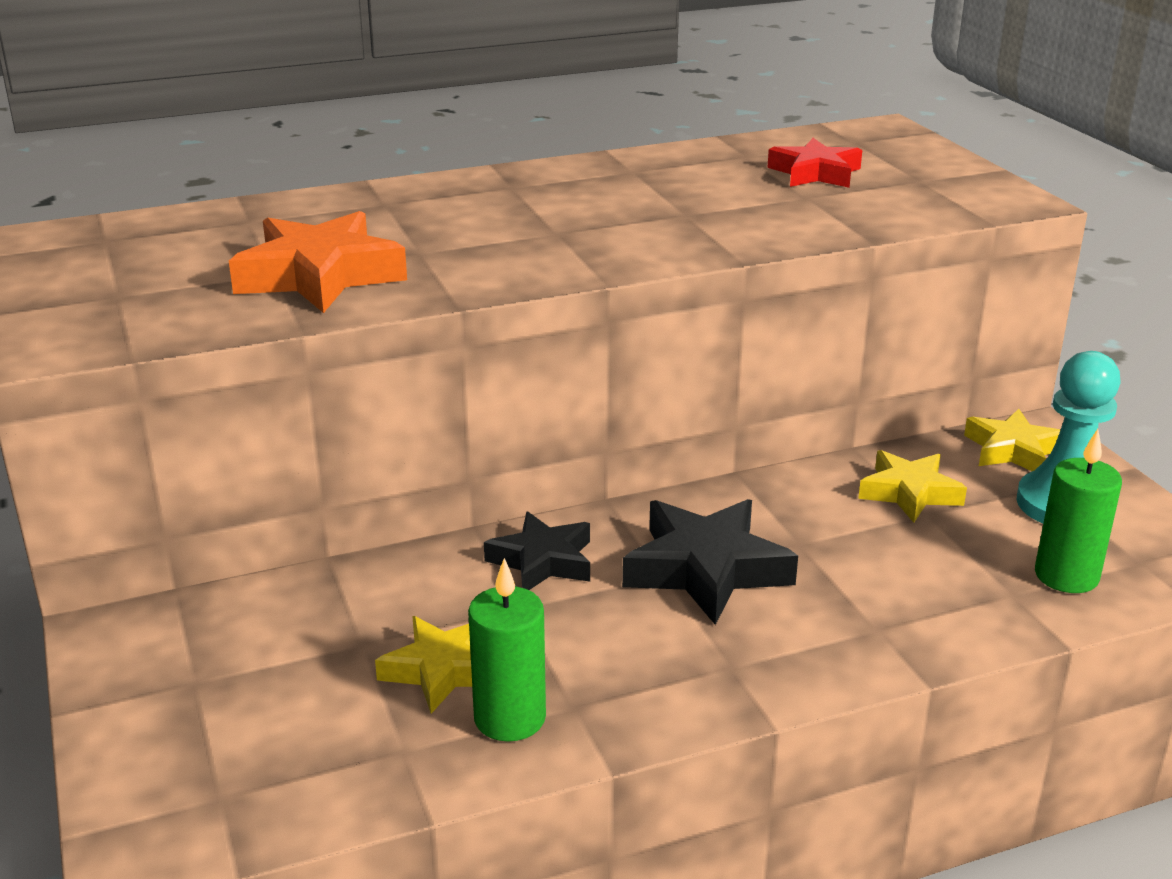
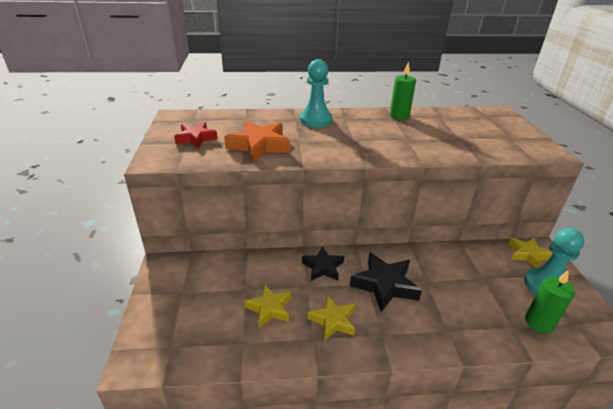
camera: 15 degrees right, 5 degrees up
green candle [468,558,546,742] -> green candle moved to [390,61,416,120]
red star [767,138,862,188] -> red star moved to [174,122,218,148]
yellow star [858,450,967,523] -> yellow star moved to [308,295,355,341]
none -> turquoise pawn [300,59,333,127]

